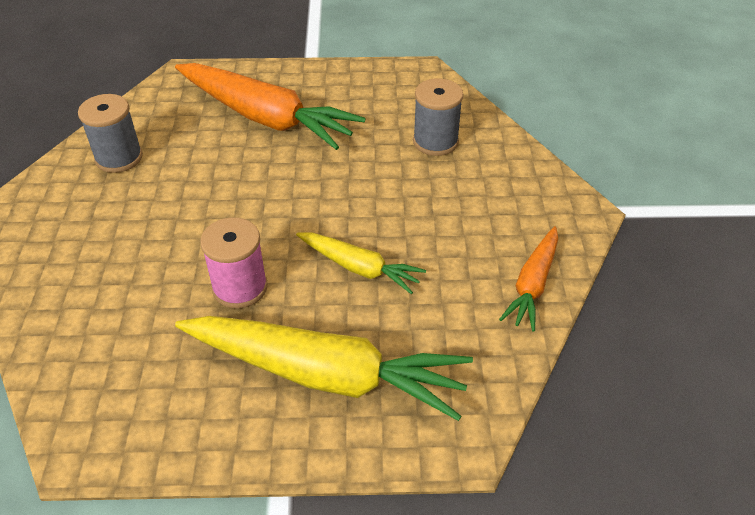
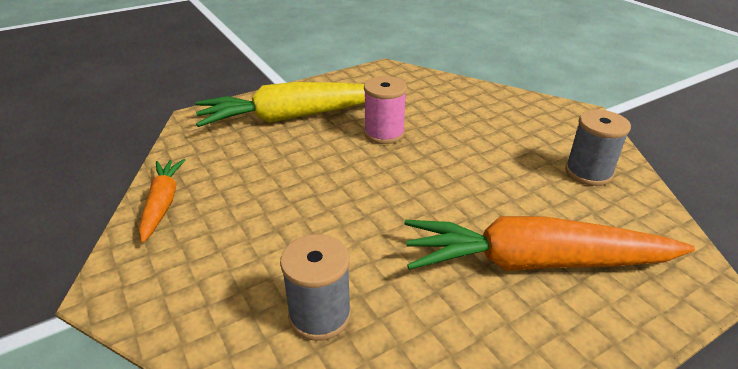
camera: 150 degrees right, 10 degrees down
yellow carrot [296,232,426,294] -> none

